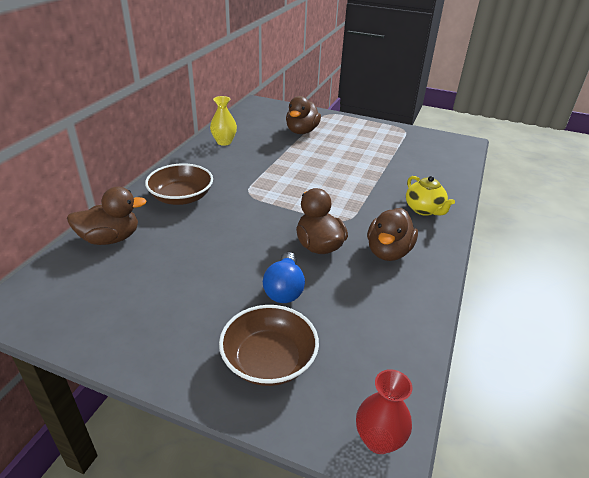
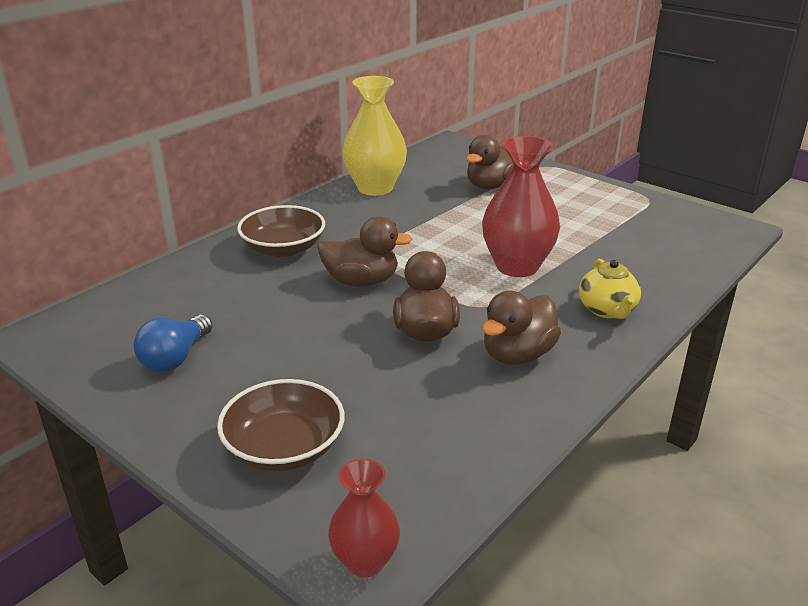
camera: 20 degrees right, 5 degrees down
brown duck [67,187,147,245] -> brown duck moved to [318,216,413,286]
yellow vase [210,96,237,146] -> yellow vase [342,76,407,196], size x1.74
blue light bulb [263,252,305,303] -> blue light bulb moved to [134,315,213,372]
none -> red vase [482,136,560,277]

